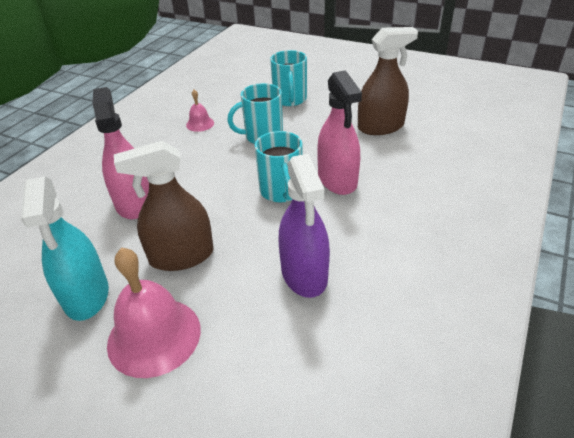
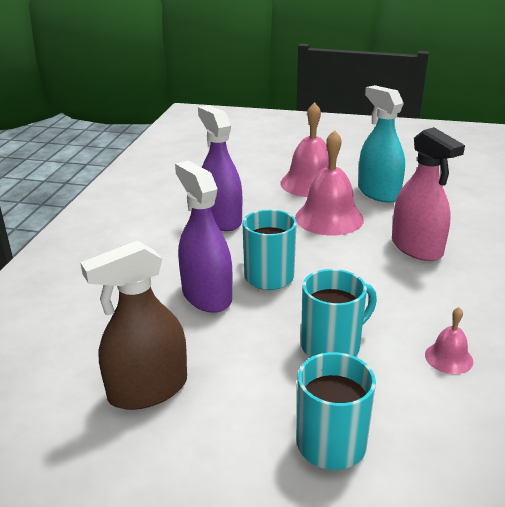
camera: 165 degrees right, 10 degrees down
brown spray bottle [114,141,213,271] -> pink bell [295,130,364,236]
pink spray bottle [317,70,362,195] -> purple spray bottle [175,161,232,313]

